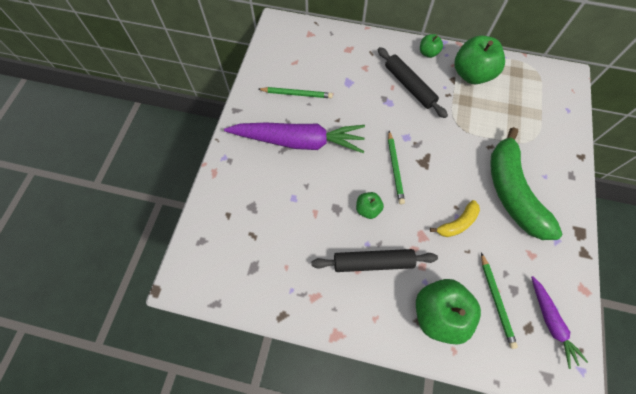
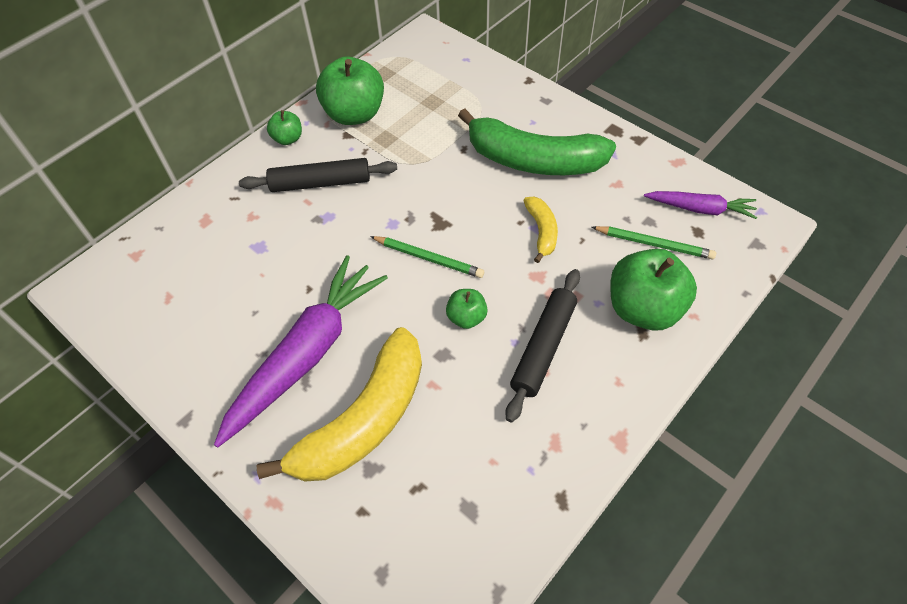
camera: 60 degrees left, 10 degrees down
green pencil [258,87,333,98] -> none
none -> yellow banana [256,327,422,482]

